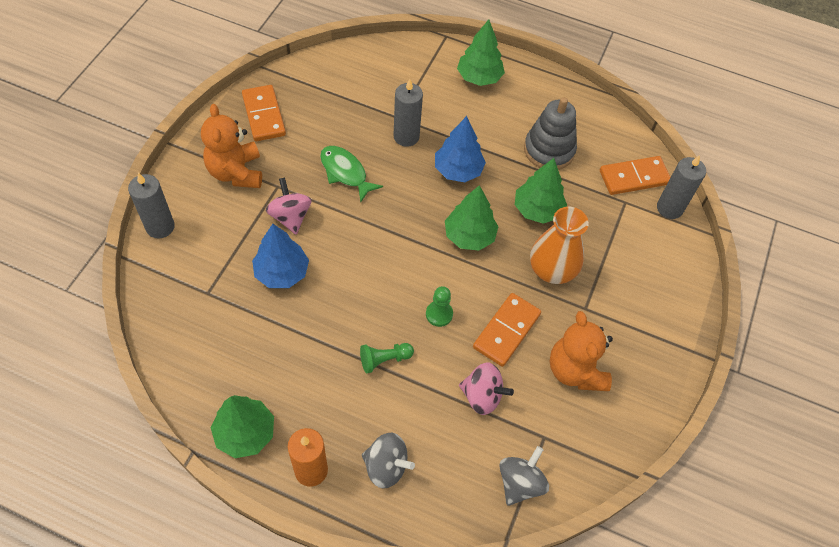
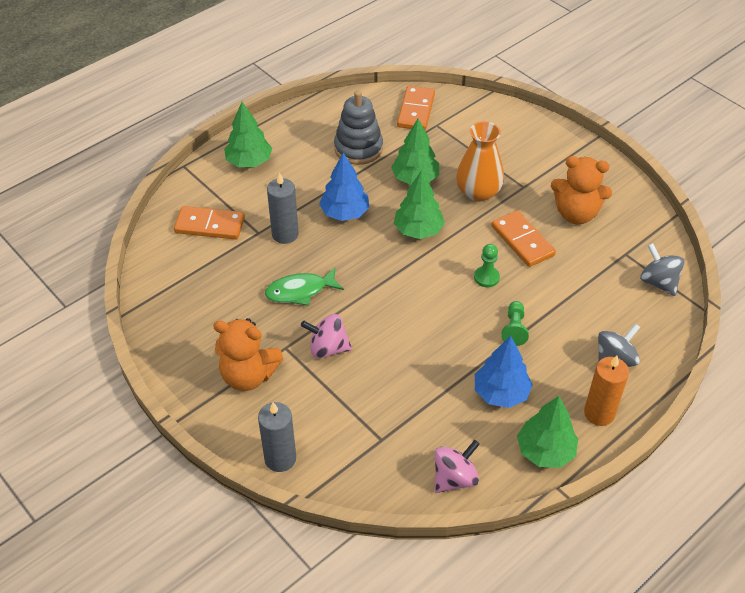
camera: 60 degrees left, 10 degrees down
orange domino [242,85,286,141] -> orange domino moved to [174,206,245,239]
blue tree [252,224,309,288] -> blue tree moved to [475,336,533,408]
pink spinning top [459,362,514,415] -> pink spinning top moved to [434,440,480,493]
grey candle [657,155,706,219] -> none

